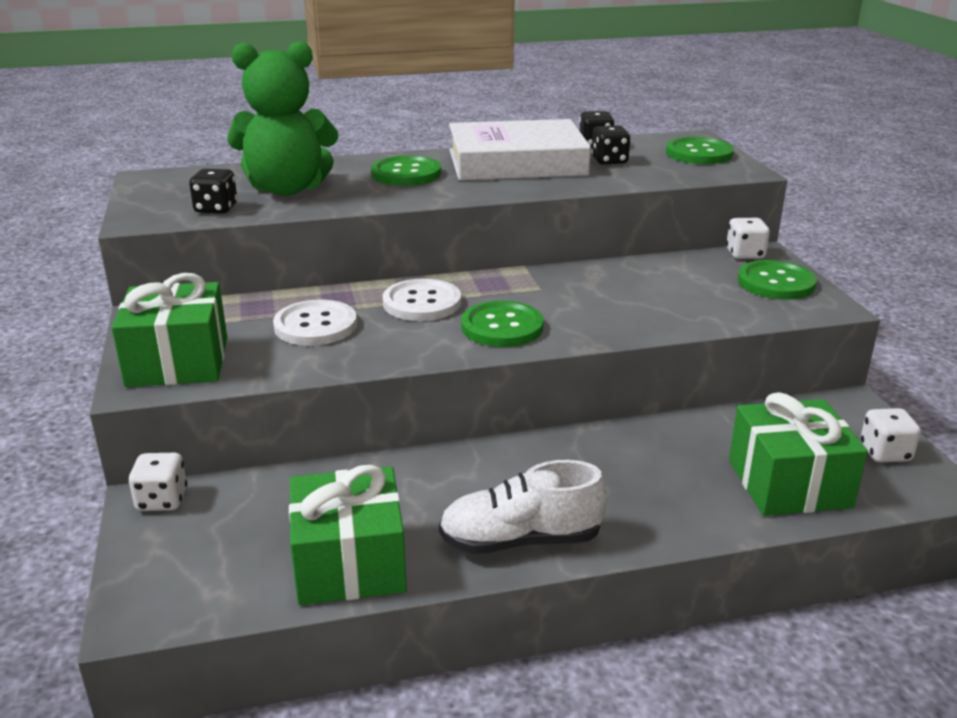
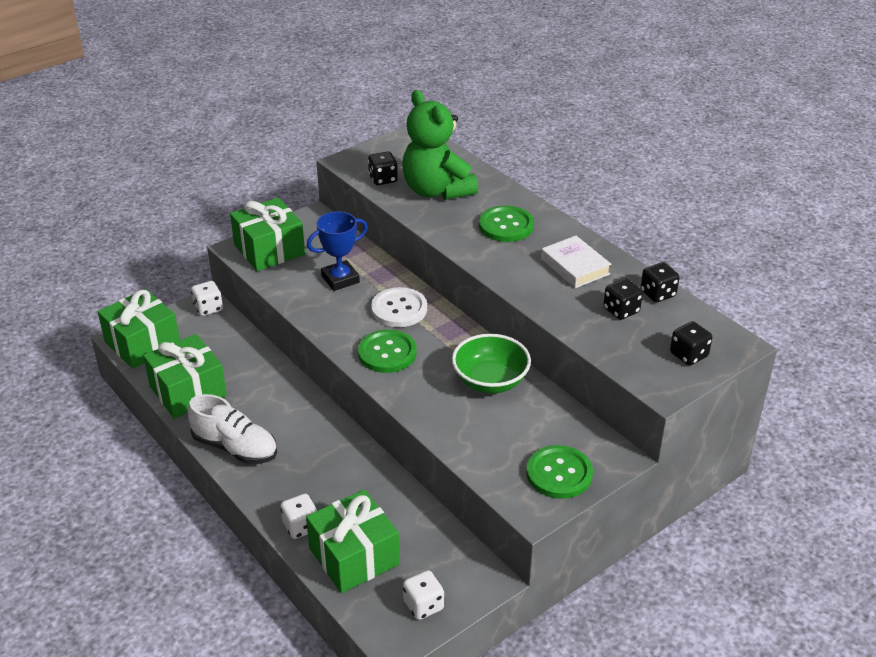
camera: 65 degrees right, 10 degrees up
white button [273,300,357,346] -> blue trophy [307,211,368,291]
white shoe [439,460,607,554] -> white shoe turned 150 degrees clockwise [188,394,277,464]
white book [449,119,591,181] -> white book [541,236,611,288], size x0.53
green button [666,137,734,164] -> black dice [670,321,712,365]
white dice [726,218,770,259] -> white dice moved to [280,494,318,539]
none -> green gift [98,289,180,369]
none -> green bowl [452,334,531,394]

